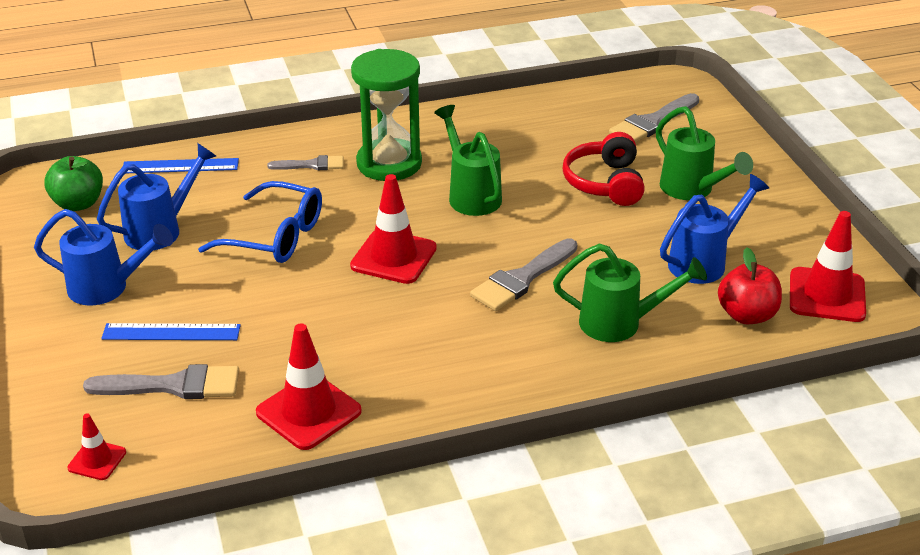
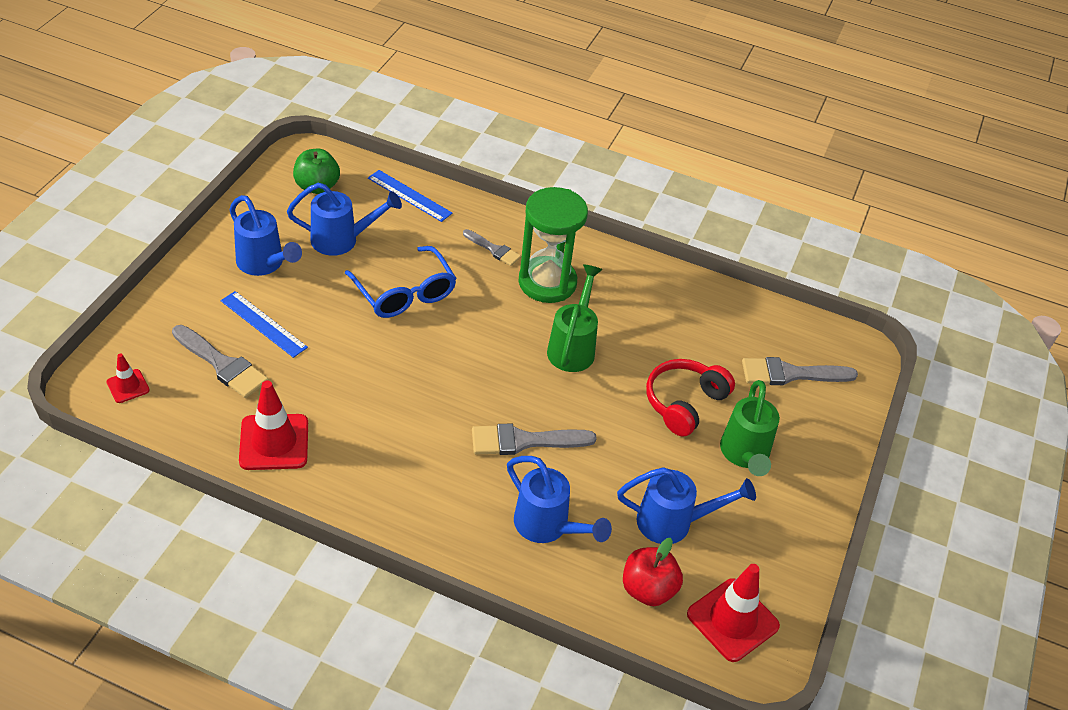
camera: 35 degrees right, 10 degrees up
red traffic cone [350,174,437,284] -> none
green watering can [553,244,707,342] -> blue watering can [507,456,612,543]

